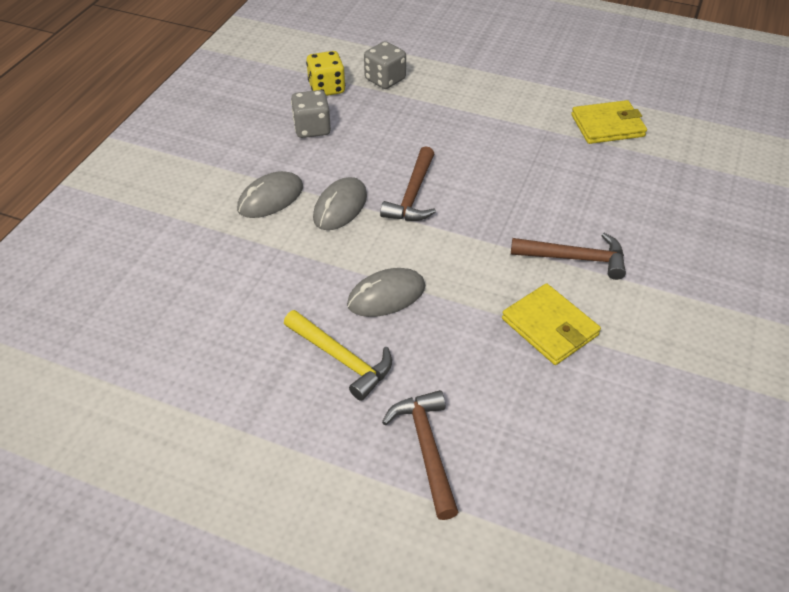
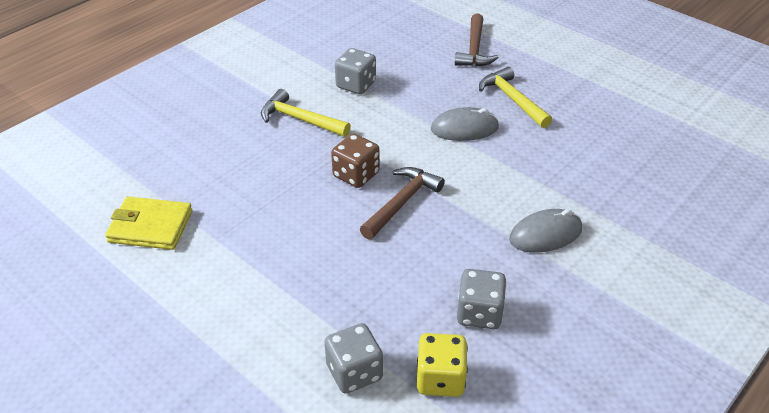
camera: 160 degrees left, 5 degrees down
grey mouse [313,177,367,230] -> none
yellow wallet [502,283,601,365] -> grey dice [335,48,376,94]
brown hammer [511,233,626,280] -> yellow hammer [261,89,351,137]
none -> brown dice [331,134,380,188]

